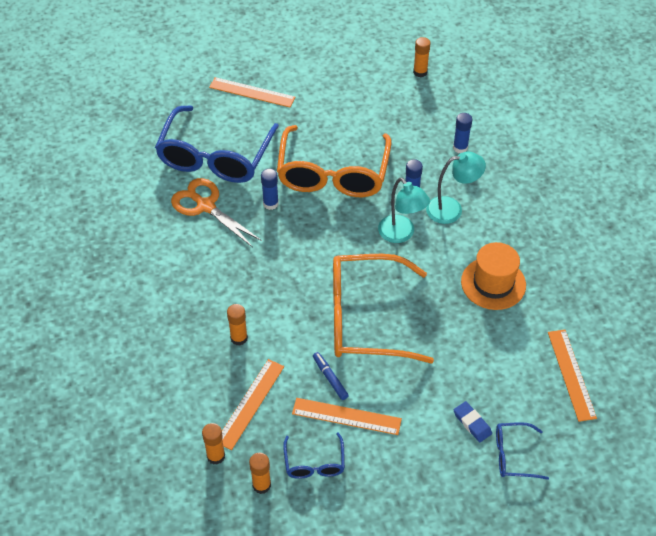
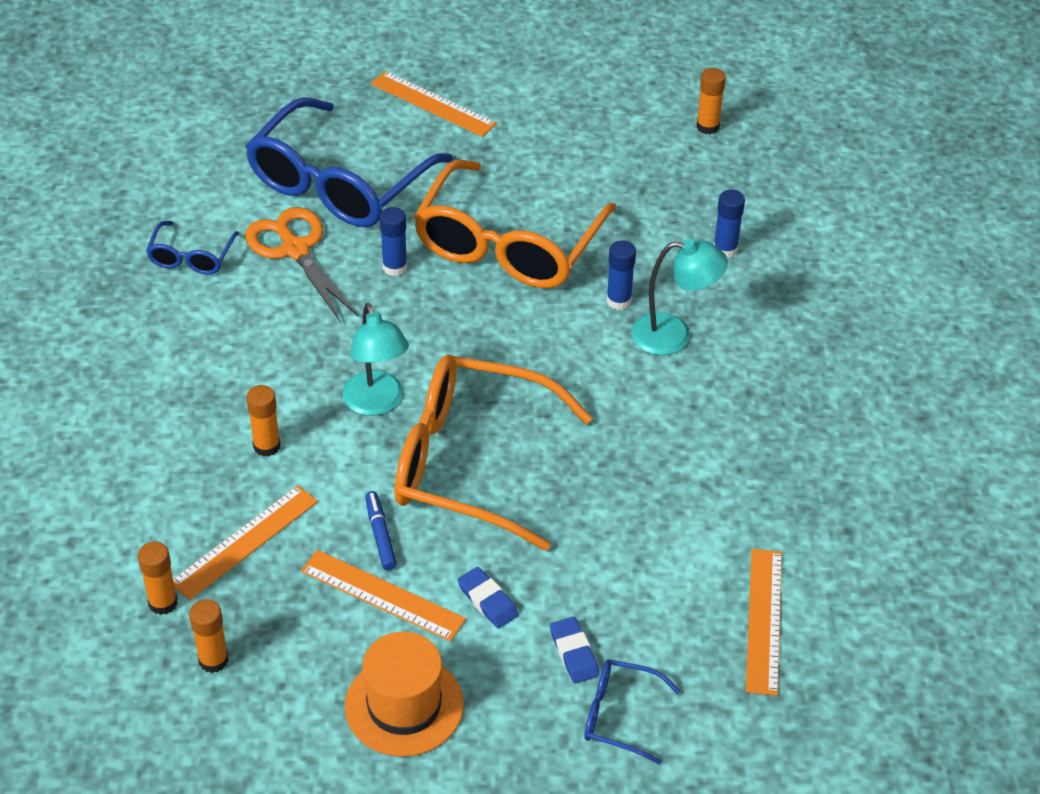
camera: 15 degrees right, 5 degrees down
blue glasses [283,432,345,479] -> blue glasses moved to [146,221,239,275]
turquoise lamp [378,178,430,243] -> turquoise lamp moved to [342,303,409,416]
orange hat [461,242,526,310] -> orange hat moved to [345,632,464,757]
none -> blue eraser [457,567,519,628]

